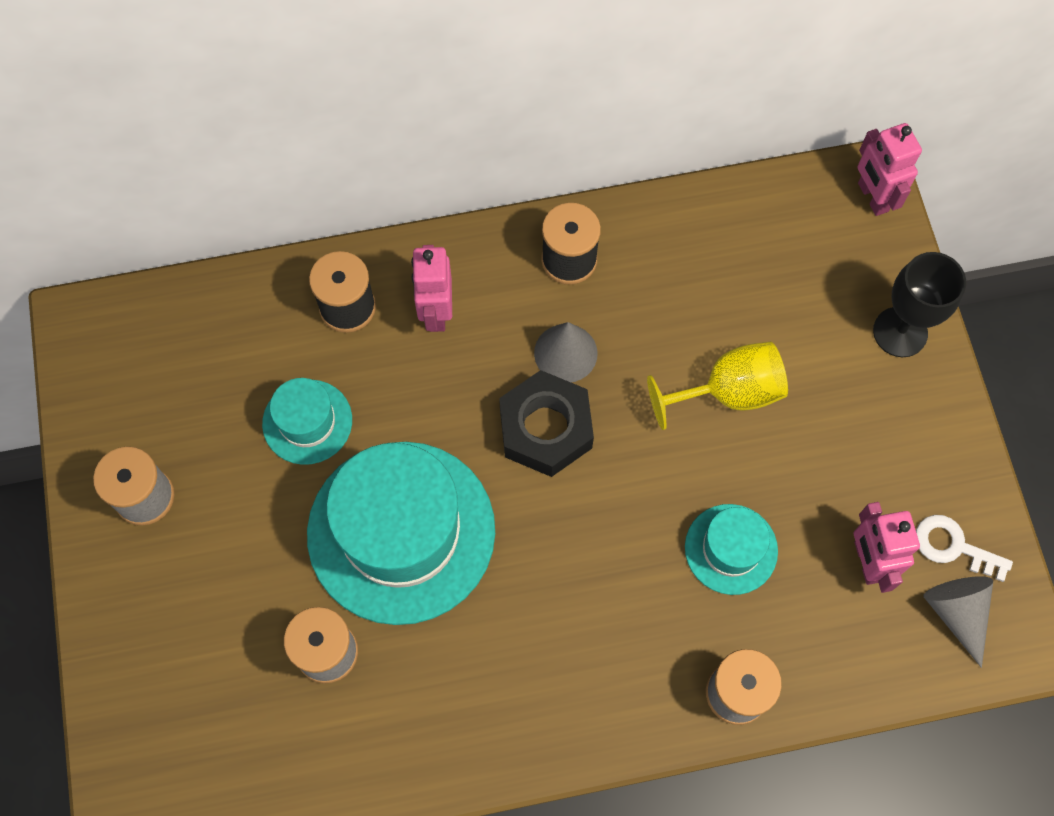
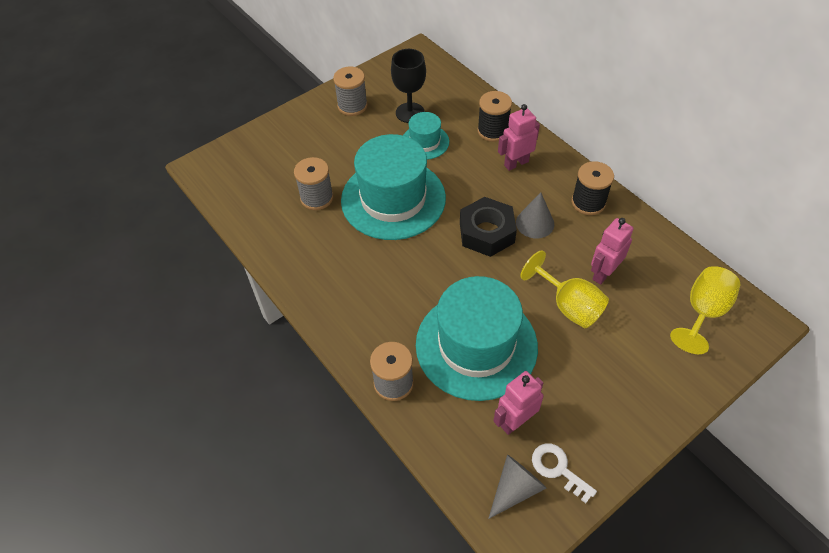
camera: 65 degrees right, 15 degrees down
turquoise hat [685,504,778,595] -> turquoise hat [416,276,538,401], size x2.03
pink robot [857,123,922,216] -> pink robot moved to [591,218,634,285]
black goblet [873,252,966,357] -> black goblet moved to [391,49,426,123]
white key [916,515,1013,582] -> white key turned 45 degrees counterclockwise [532,444,597,503]
none -> yellow goblet [670,266,741,354]

